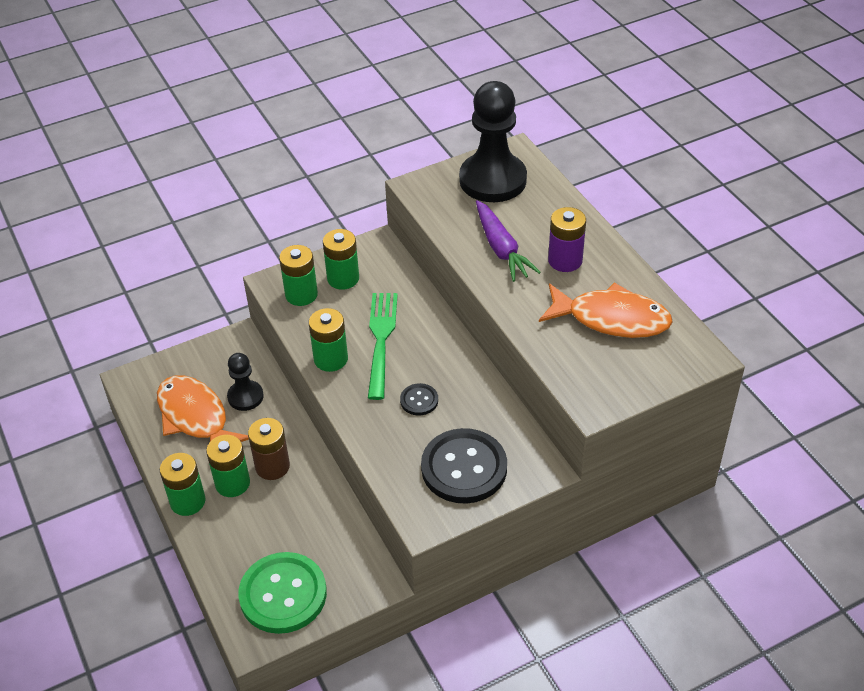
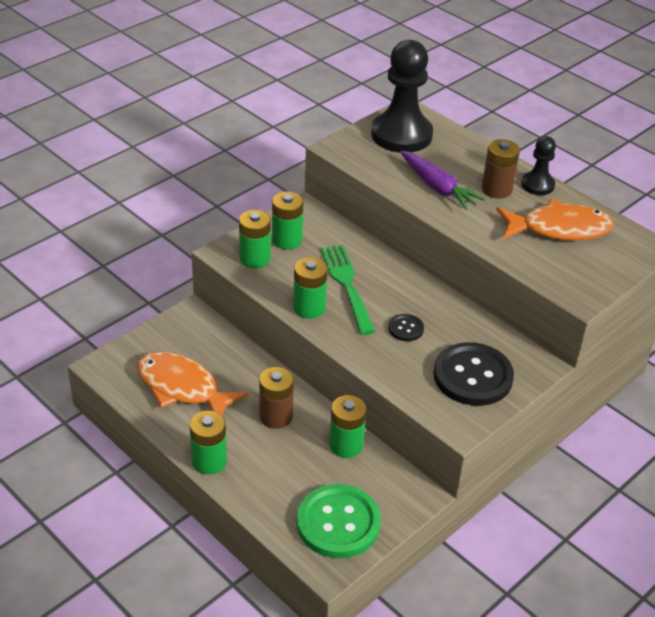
camera: 20 degrees left, 5 degrees down
green battery [206,435,250,497] -> green battery moved to [329,395,366,458]
black pawn [227,353,264,411] -> black pawn moved to [521,136,556,195]
purple battery [548,207,586,272] -> brown battery [482,139,520,199]

